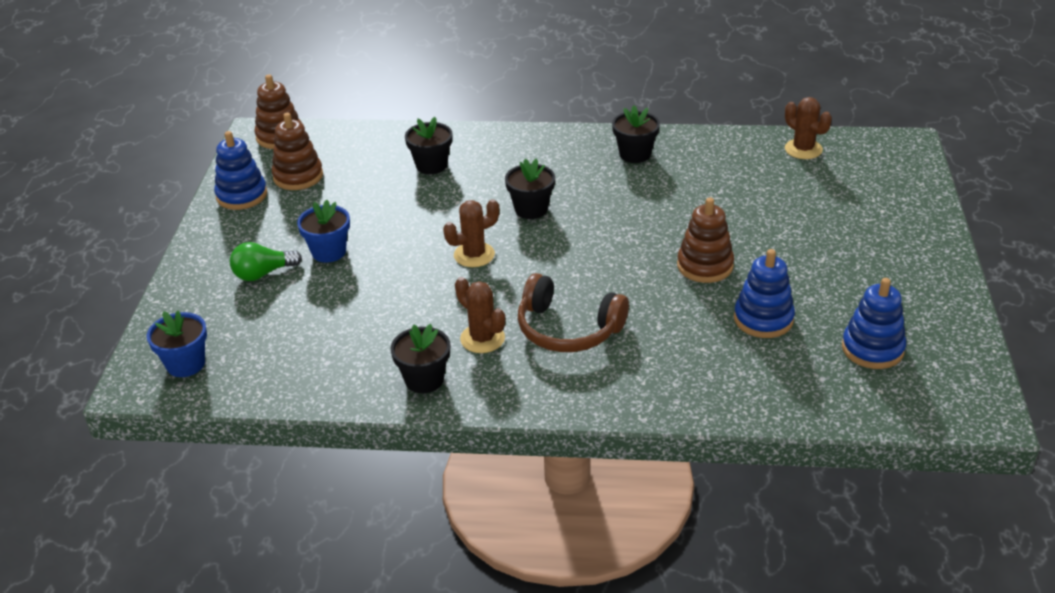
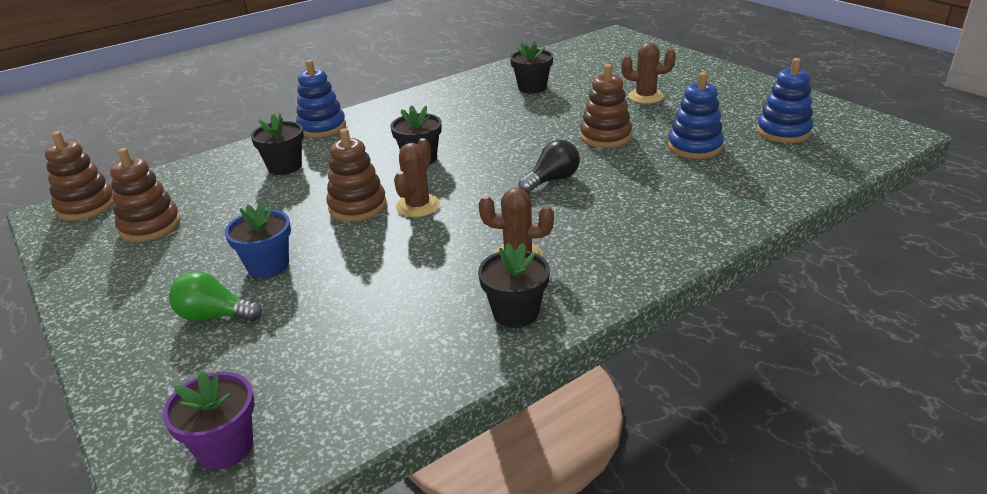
camera: 40 degrees left, 5 degrees down
blue flower pot [146,310,207,377] -> purple flower pot [162,371,255,470]
blue stacking toy [214,131,267,210] -> blue stacking toy moved to [296,60,346,138]
green light bulb [230,242,302,281] -> green light bulb turned 75 degrees clockwise [169,271,262,322]
brown headphones [518,273,629,352] -> none
black flower pot [612,105,660,163] -> black flower pot moved to [510,40,553,94]
brown cactus [785,97,832,159] -> brown cactus moved to [622,43,676,104]
none -> brown stacking toy [326,128,387,222]
none -> black light bulb [518,140,580,193]

